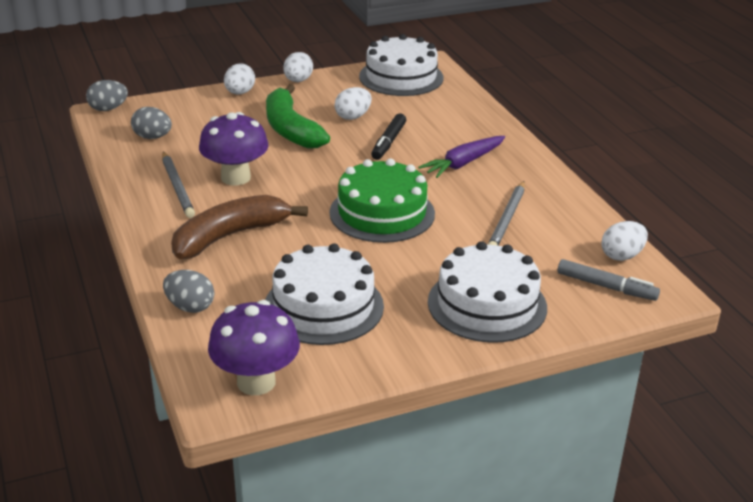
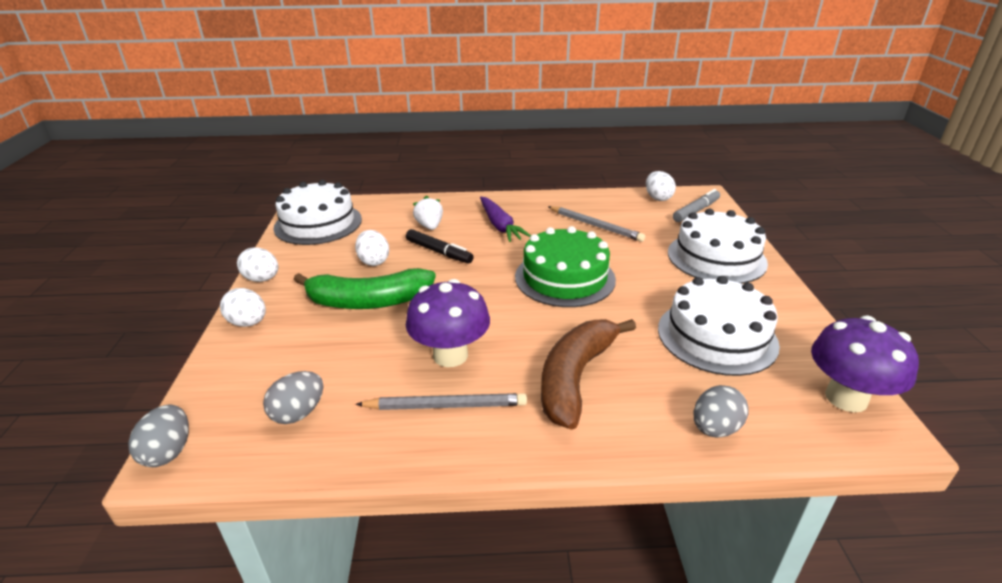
camera: 70 degrees left, 0 degrees up
brown banana [171,195,308,259] -> brown banana turned 45 degrees clockwise [541,319,636,430]
none -> white strawberry [413,196,443,230]

